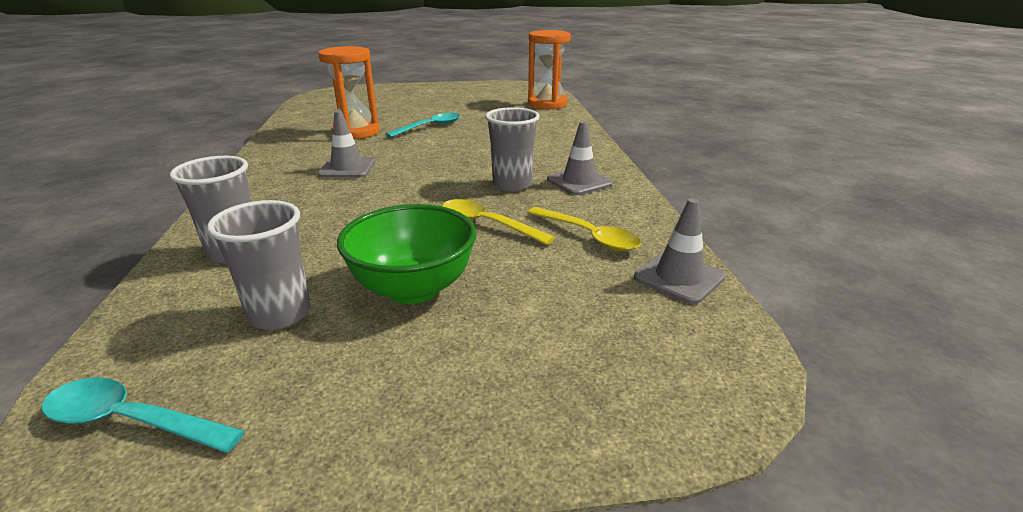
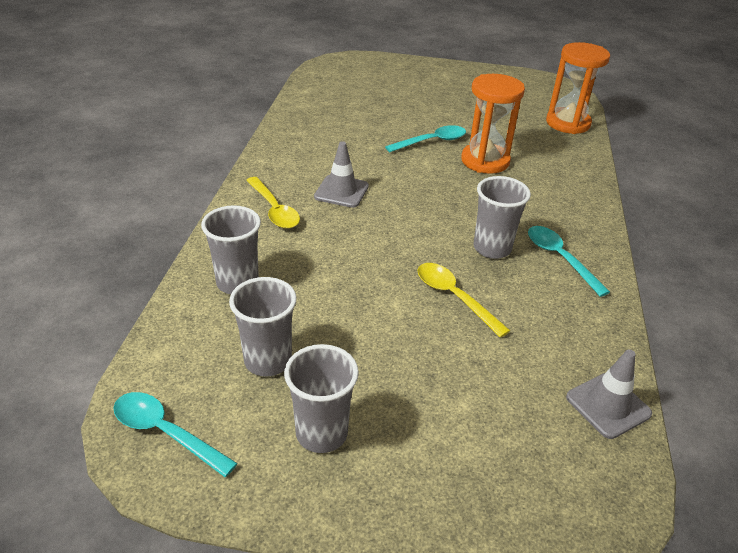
camera: 15 degrees right, 10 degrees up
orange hourglass [318,46,379,139] -> orange hourglass moved to [461,74,525,174]
green bowl [337,204,476,304] -> none
yellow spoon [527,207,641,251] -> yellow spoon moved to [246,177,300,229]
grey traffic cone [547,121,613,195] -> turquoise spoon [528,226,610,297]
none -> grey cup [284,344,359,453]

